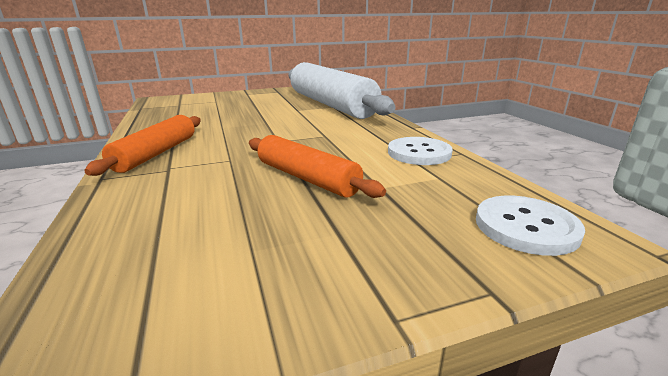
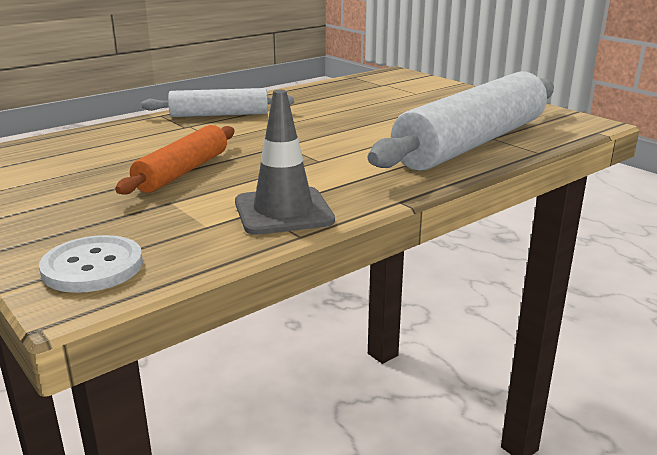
camera: 70 degrees right, 0 degrees up
orange rolling pin [84,115,201,176] -> white rolling pin [142,88,294,117]
white button [388,137,453,165] -> grey traffic cone [235,90,335,235]

